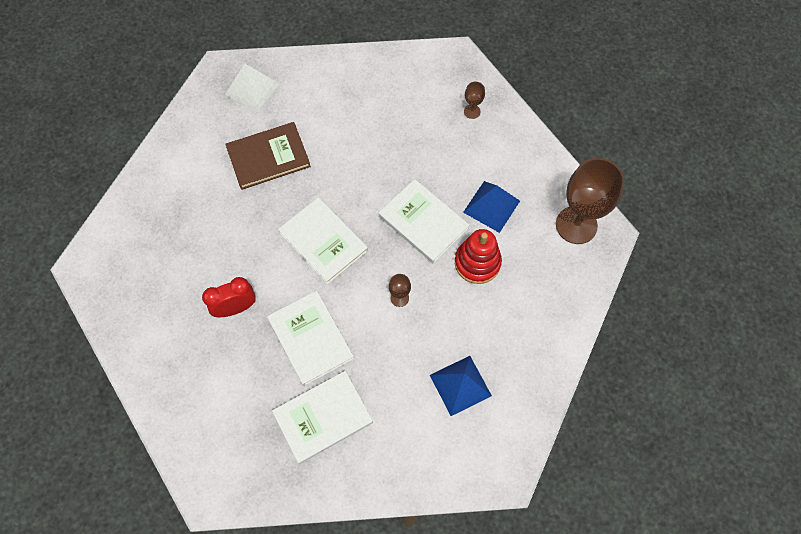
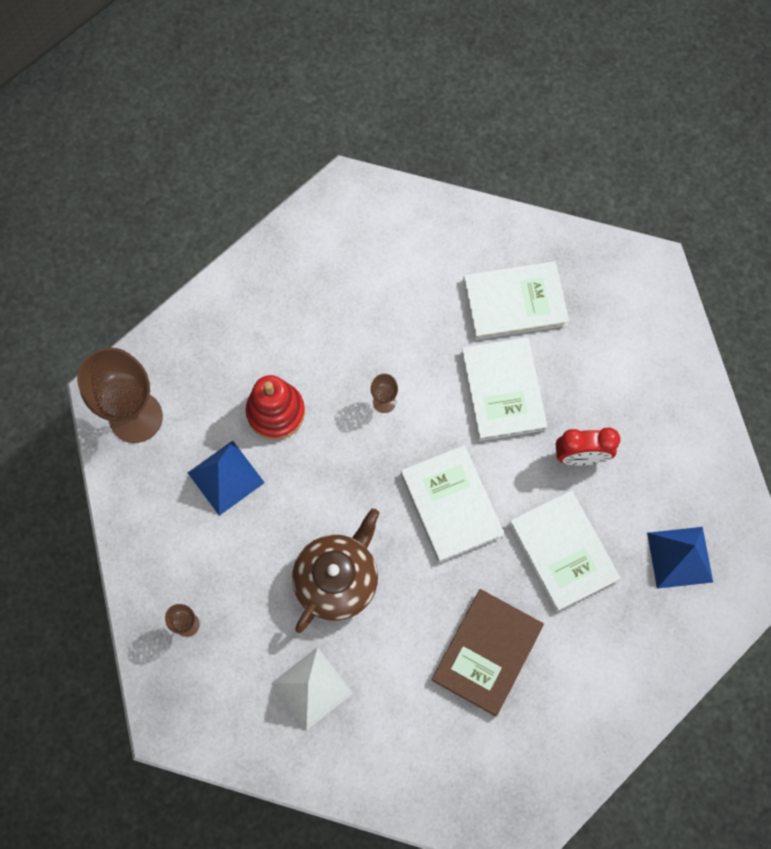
camera: 160 degrees left, 5 degrees up
white pyramid [225,63,280,112] -> white pyramid moved to [271,647,353,731]
brown book [225,122,311,190] -> brown book turned 60 degrees counterclockwise [431,589,544,716]
white book [379,179,469,263] -> white book moved to [509,490,620,612]
blue pyramid [430,356,492,416] -> blue pyramid moved to [647,527,713,589]
none -> brown teapot [292,508,380,633]

